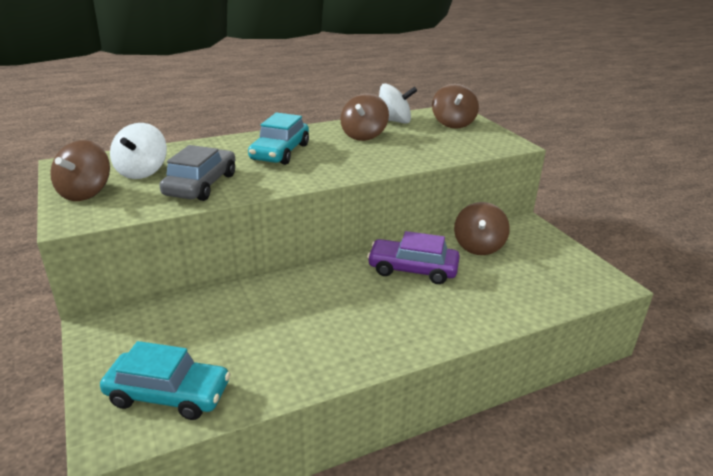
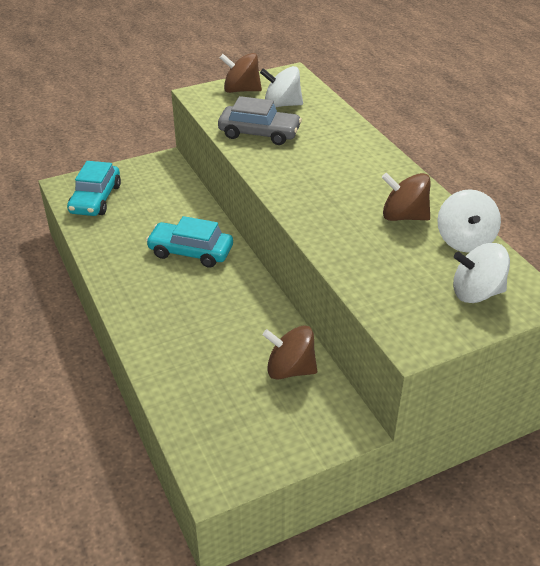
camera: 90 degrees right, 10 degrees up
turquoise car [248,113,309,165] -> turquoise car moved to [146,216,233,268]
purple car [367,231,460,284] -> none
brown spinning top [432,84,479,129] -> white spinning top [453,243,510,303]

